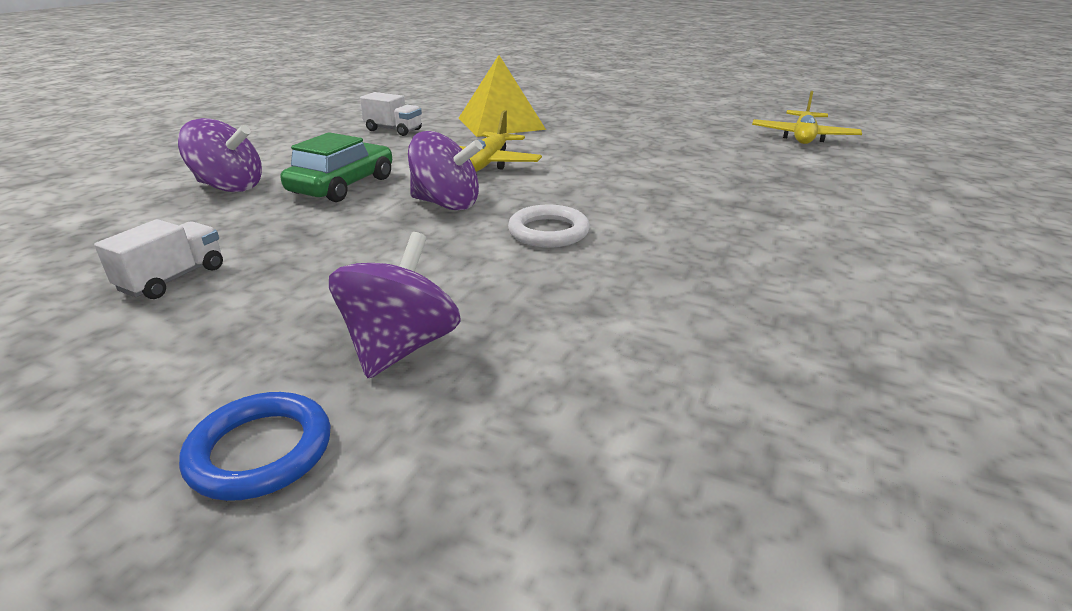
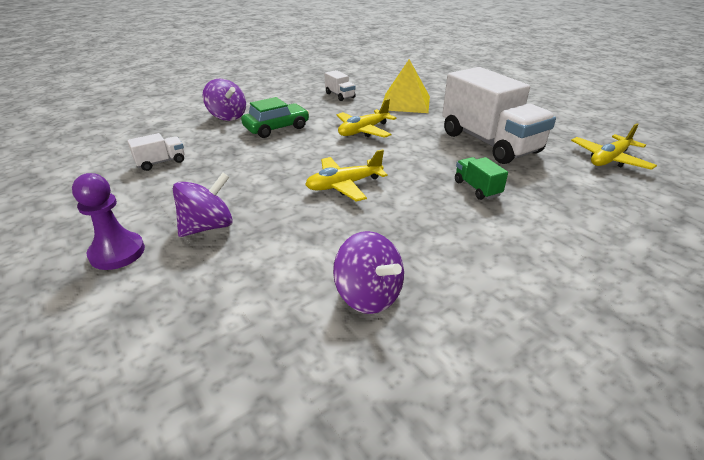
camera: 30 degrees right, 5 degrees up
blue ring [179,392,331,501] -> purple pawn [72,173,145,270]
purple spinning top [408,131,483,211] -> purple spinning top moved to [333,231,404,314]
white ring [508,205,590,248] -> yellow plane [305,149,388,202]
none -> white truck [442,67,556,164]
none -> green truck [455,157,508,200]

